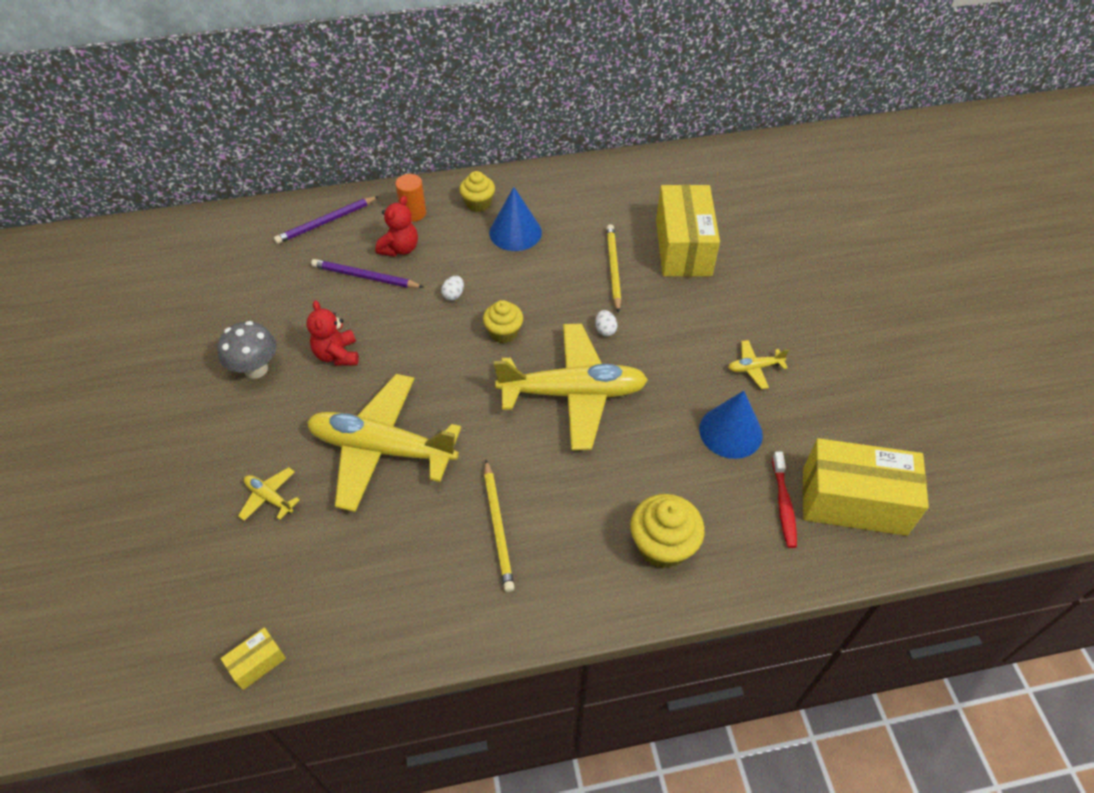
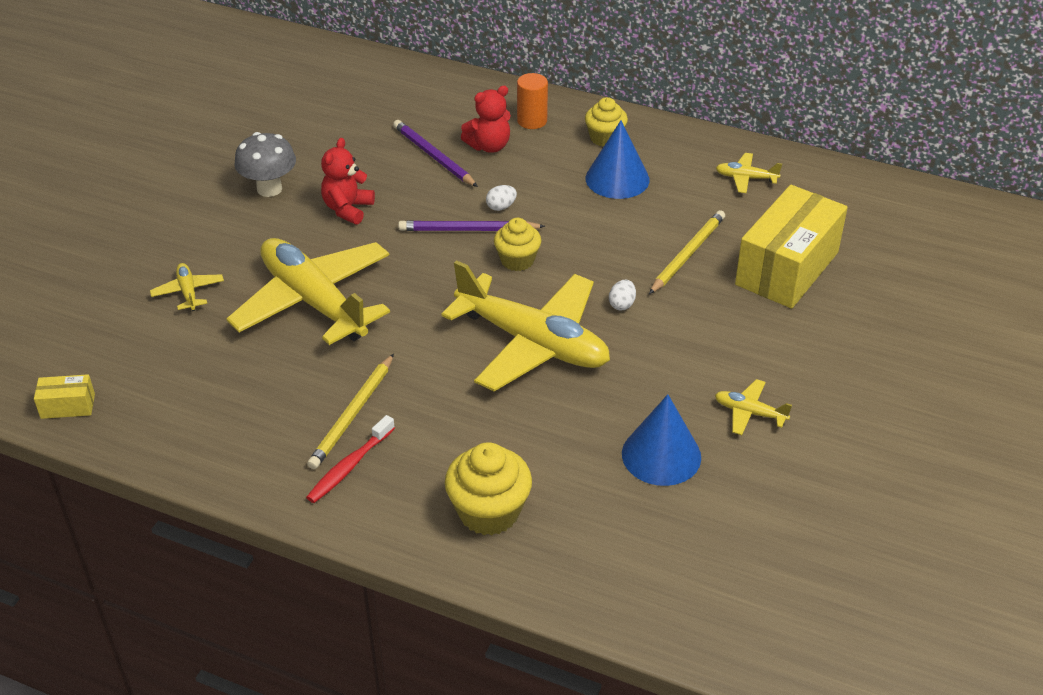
camera: 35 degrees right, 10 degrees down
purple pencil [274,196,379,244] -> purple pencil moved to [398,221,545,231]
red toothbrush [772,452,797,548] -> red toothbrush moved to [306,415,395,503]
yellow box [803,438,929,536] -> none
none -> yellow plane [716,153,782,193]

